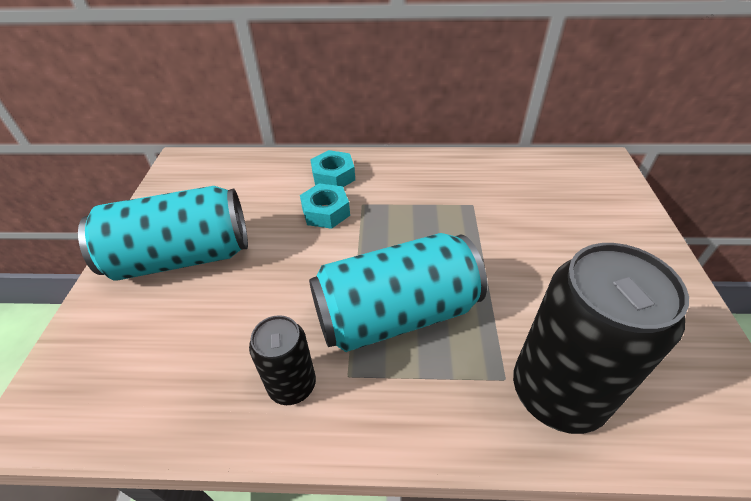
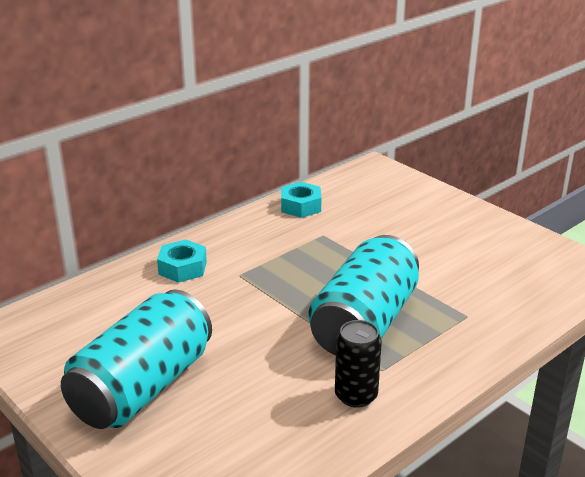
camera: 45 degrees left, 15 degrees down
turquoise nut [300,183,350,229] -> turquoise nut moved to [281,182,321,218]
black can [513,243,689,434] -> none

